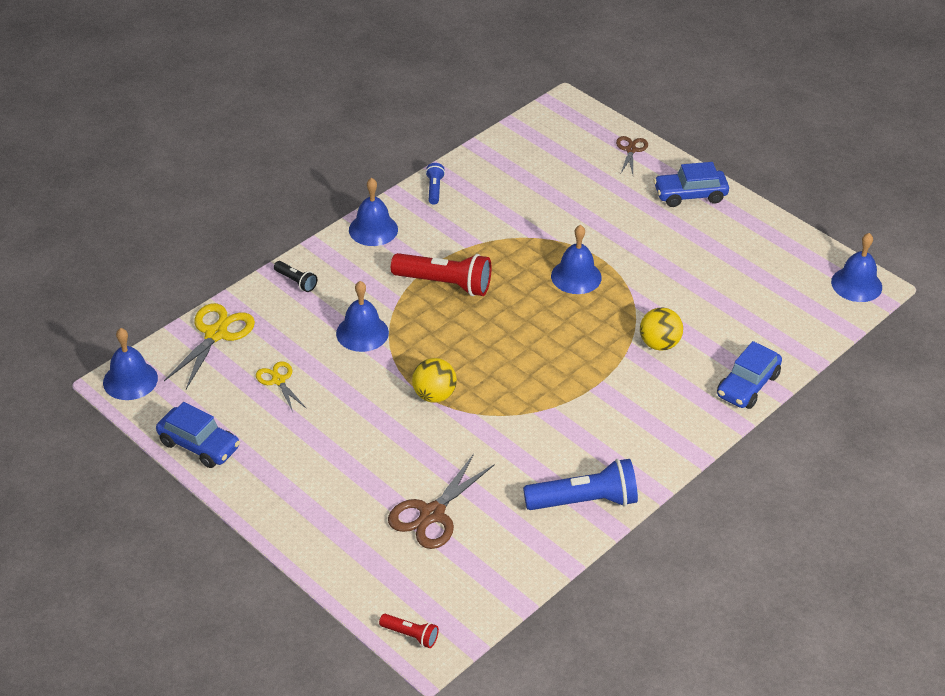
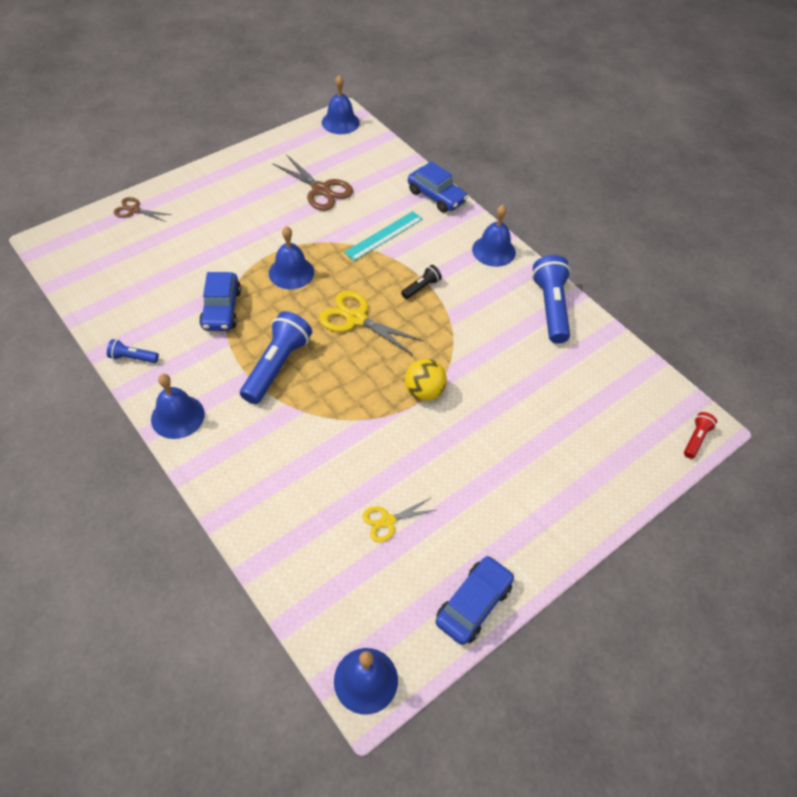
camera: 85 degrees left, 10 degrees up
yellow scissors [164,303,255,389] -> yellow scissors moved to [319,290,424,355]
black flashlight [274,261,317,292] -> black flashlight moved to [401,265,442,299]
blue bell [336,281,389,352] -> blue bell moved to [472,205,516,267]
brown scissors [388,454,495,549] -> brown scissors moved to [272,154,353,211]
red flashlight [391,253,492,296] -> blue flashlight [240,311,312,404]
yellow ball [640,307,683,351] -> turquoise ruler [344,211,423,261]
blue car [654,162,729,207] -> blue car moved to [199,272,241,331]

